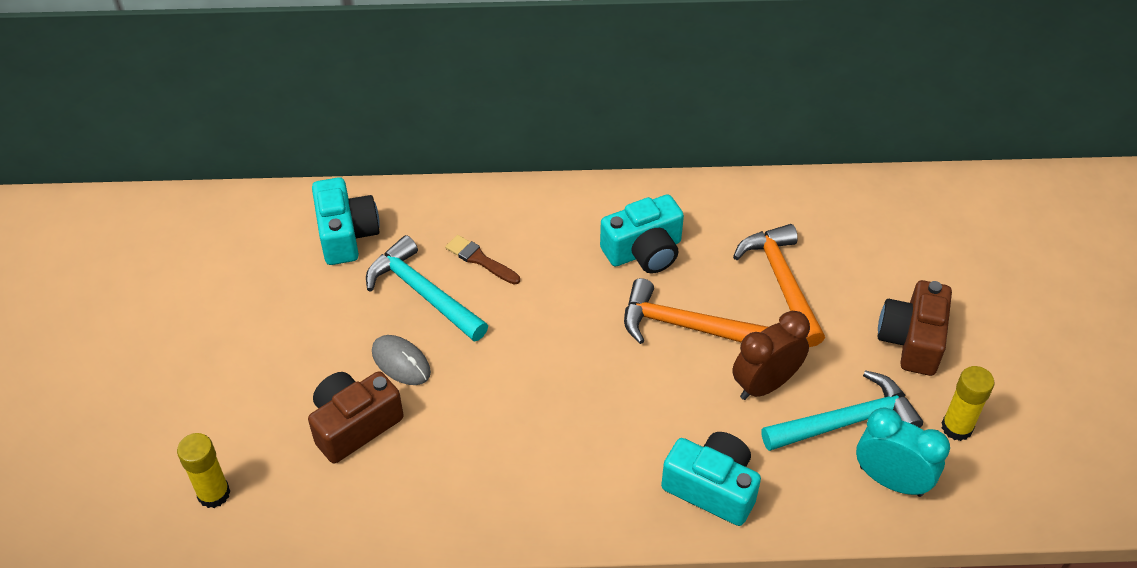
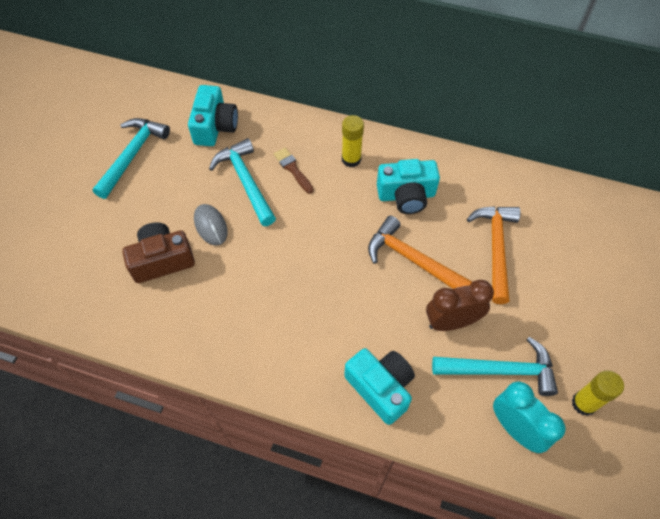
camera: 20 degrees right, 10 degrees up
yellow glue stick [177,433,230,508] -> yellow glue stick moved to [342,115,364,167]
brown camera [878,280,952,376] -> none
none -> turquoise hammer [93,118,170,199]

